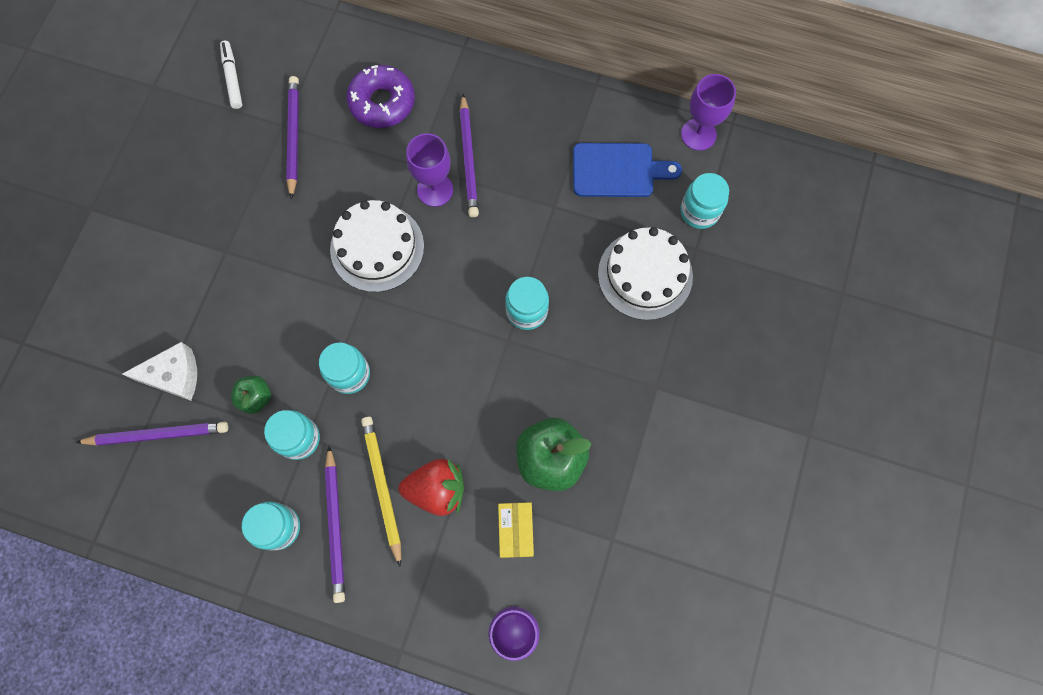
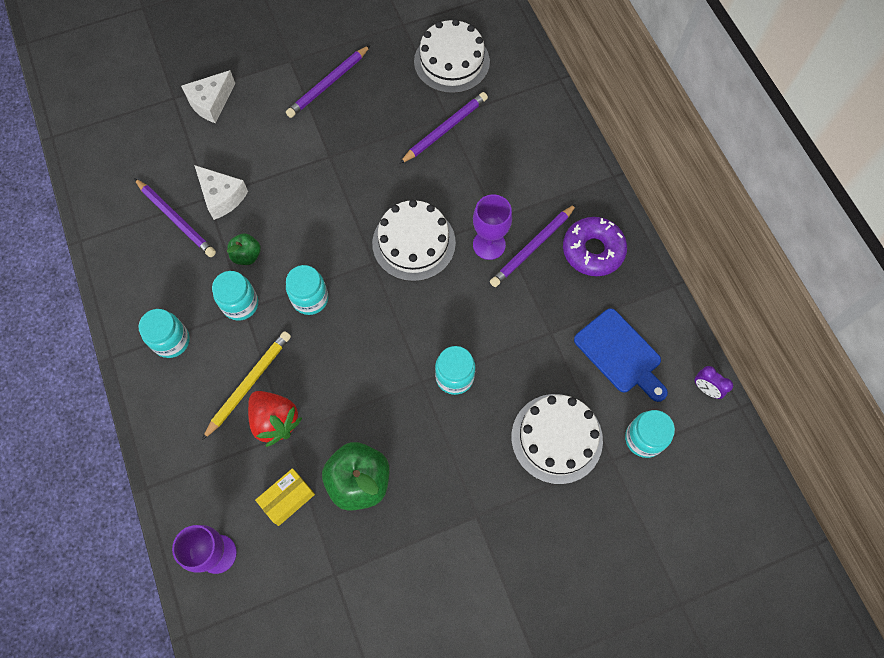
camera: 50 degrees right, 5 degrees down
white marker [220,41,242,109] -> white cake [414,19,490,93]
purple pencil [325,446,345,603] -> purple pencil moved to [286,45,370,118]
purple donut [346,65,415,128] -> purple donut moved to [563,217,627,276]
purple goblet [681,74,736,151] -> purple clock [695,366,733,399]
none -> white cheese [181,70,235,123]

